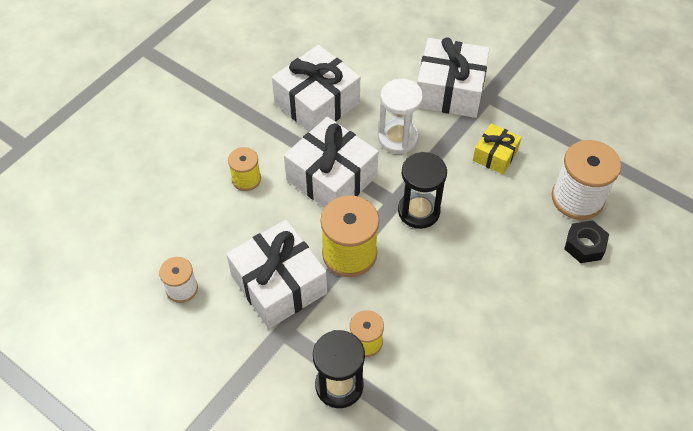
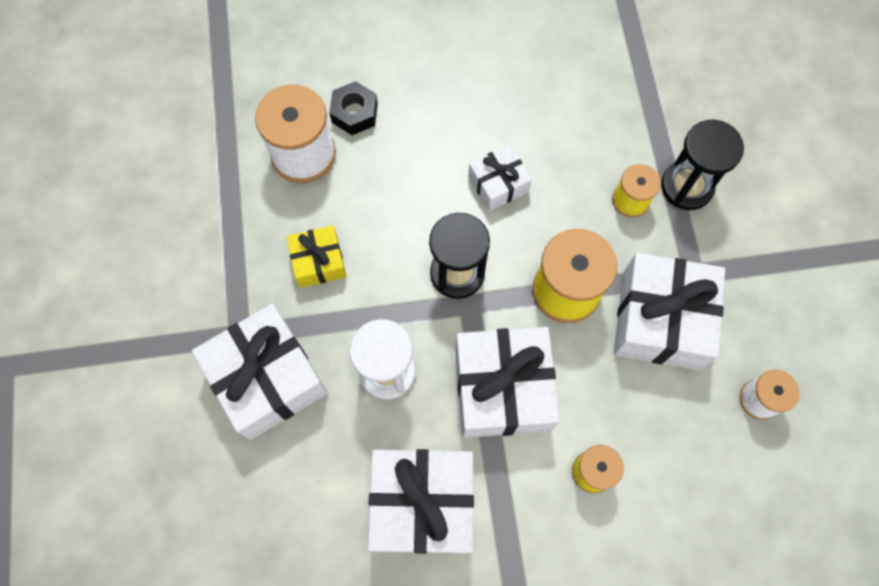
camera: 135 degrees left, 15 degrees up
none -> white gift [468,144,532,211]

